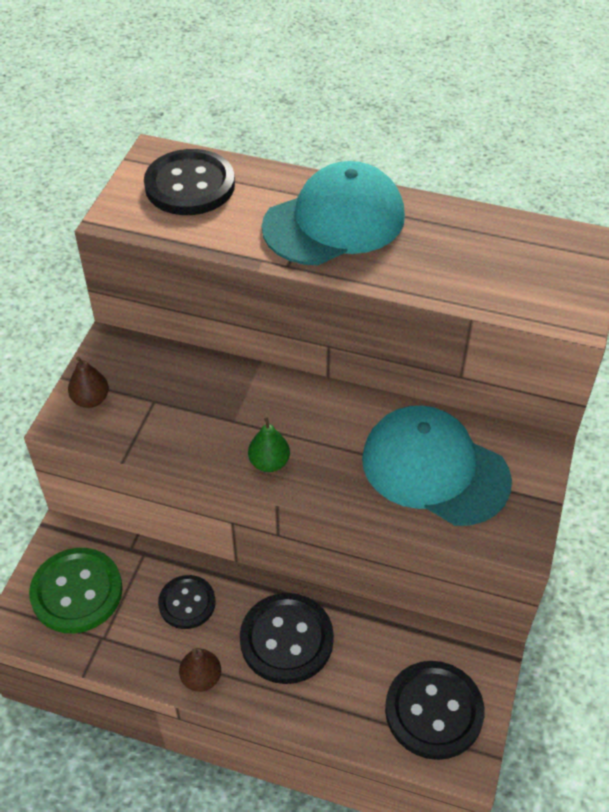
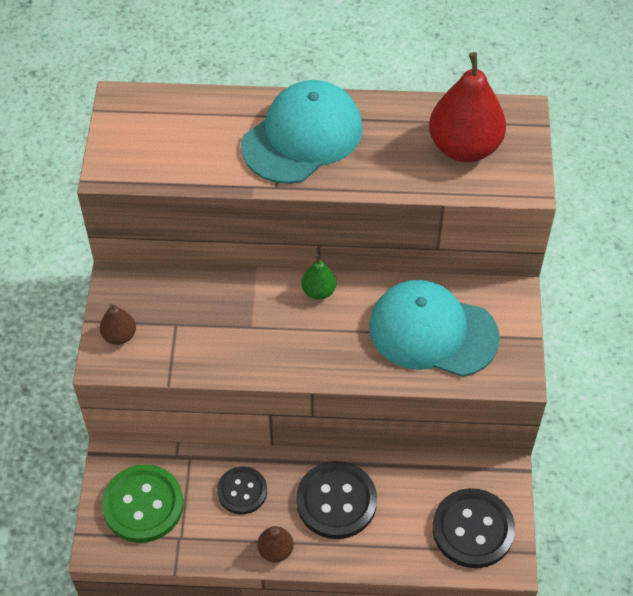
camera: 15 degrees left, 5 degrees up
black button [144,149,235,215] -> none
green pear [248,416,290,472] -> green pear moved to [301,254,336,300]
none -> red pear [429,52,506,162]

